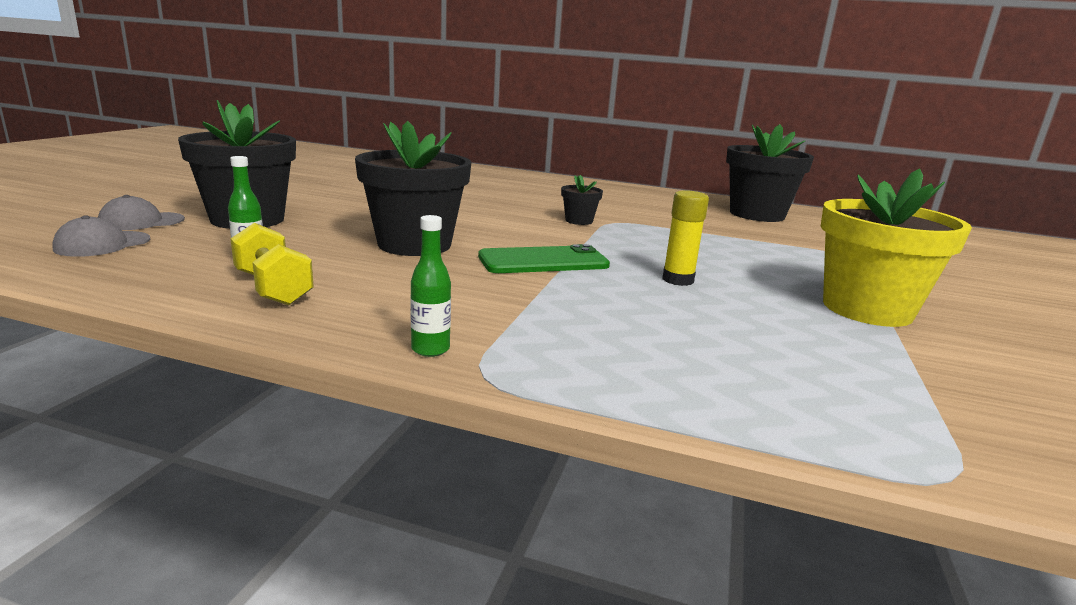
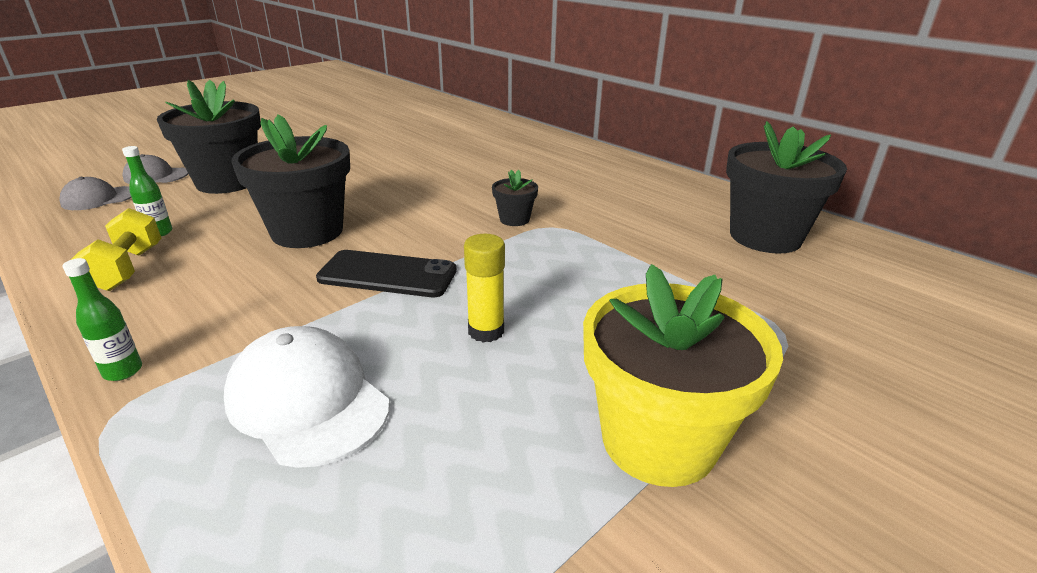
camera: 30 degrees right, 10 degrees up
green phone [478,244,610,273] -> black phone [316,250,457,297]
none -> white cap [224,326,390,468]

